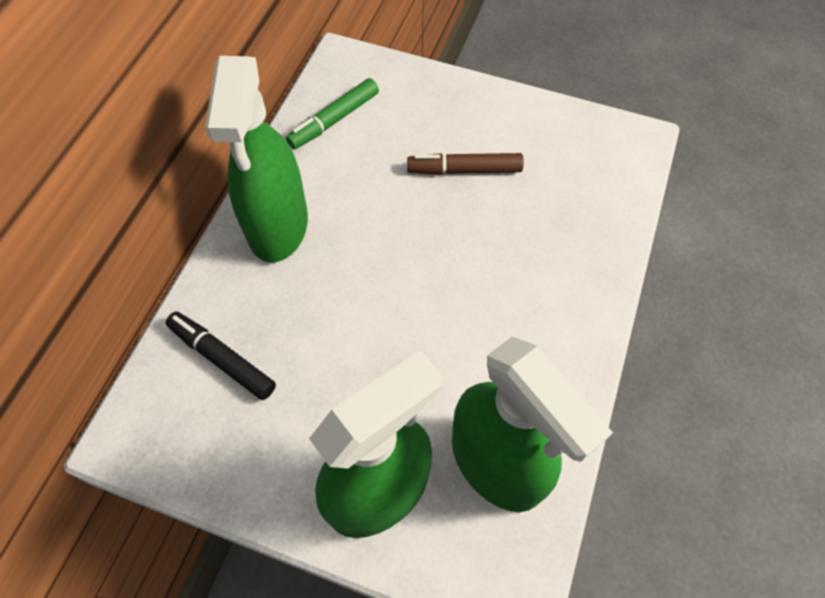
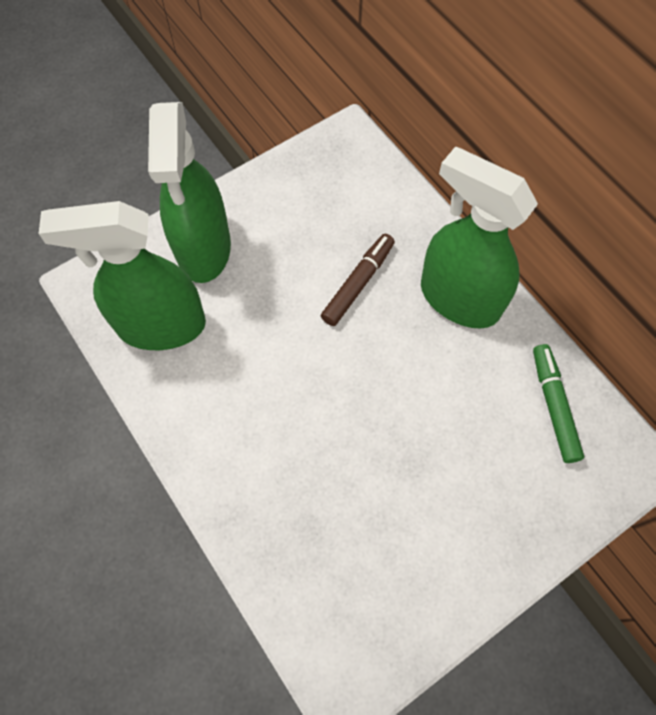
camera: 125 degrees right, 5 degrees up
black marker [166,311,276,400] -> none
brown marker [407,153,524,175] -> brown marker moved to [321,234,395,326]

